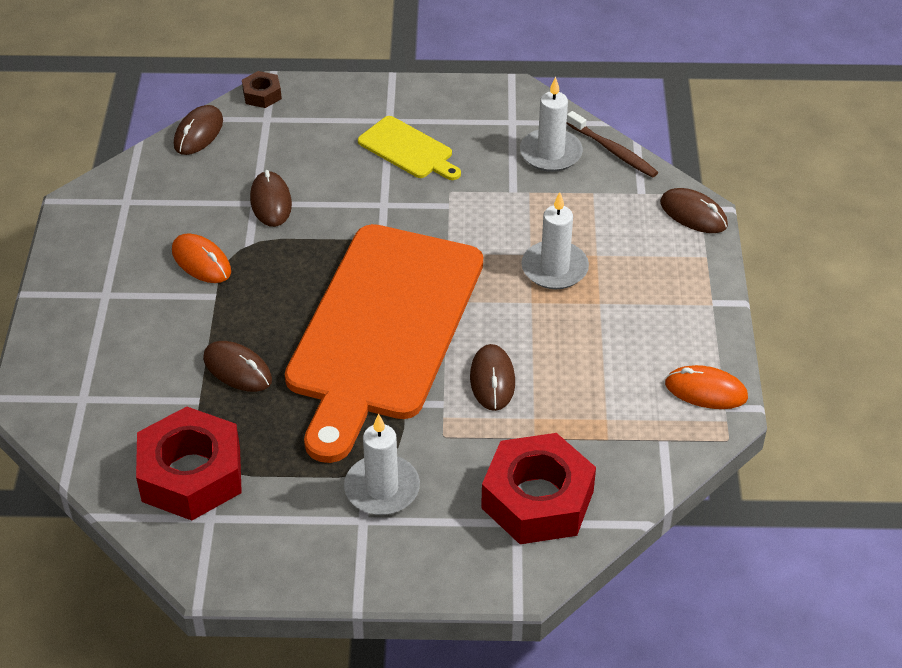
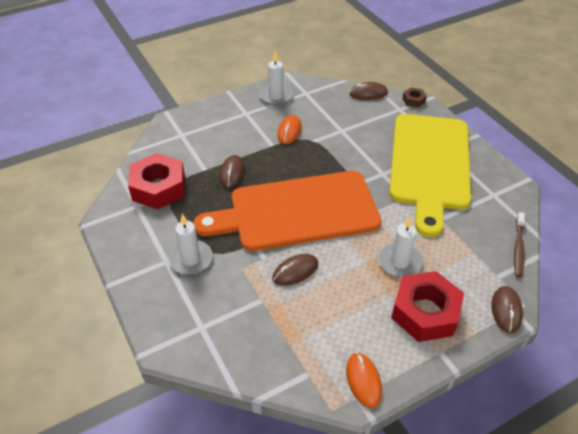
camera: 60 degrees right, 0 degrees up
brown mouse [250,170,292,227] -> none
yellow cutting board [358,116,461,180] -> yellow cutting board [389,114,471,237], size x2.42
red nut [481,433,596,544] -> red nut moved to [391,271,464,342]
white candle [520,77,583,172] -> white candle moved to [259,51,293,105]

